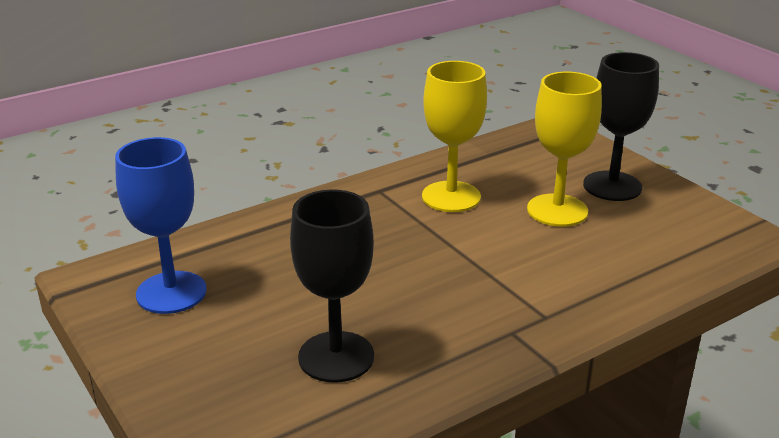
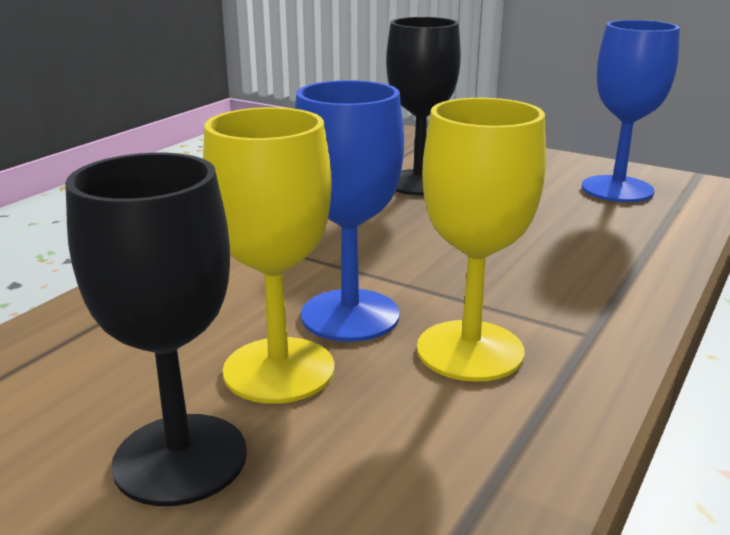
camera: 155 degrees right, 5 degrees down
none -> blue goblet [295,80,404,342]

